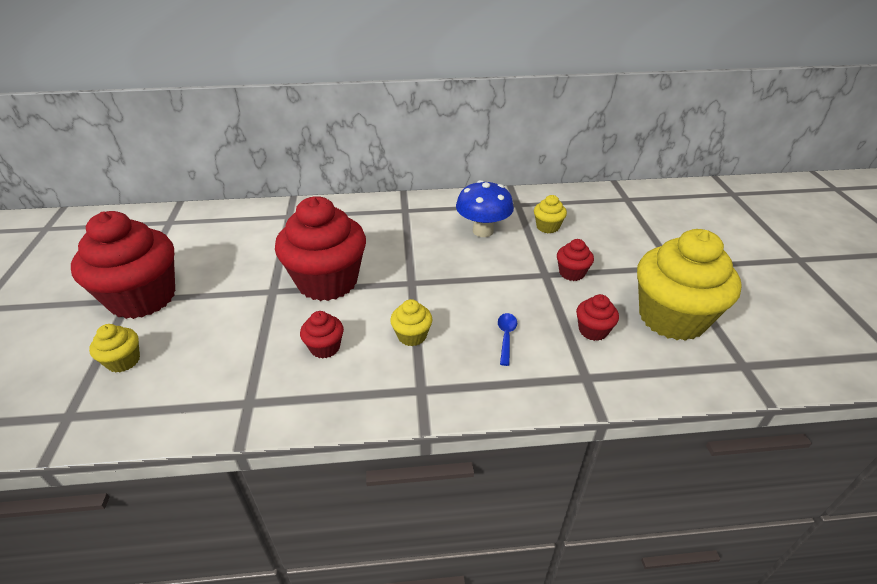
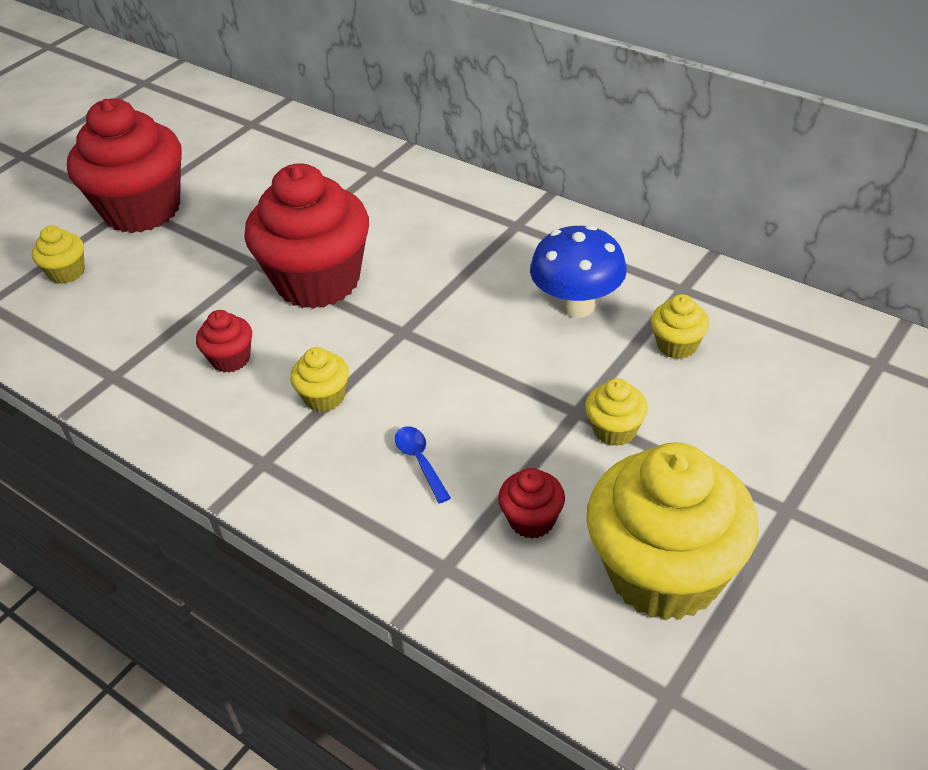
camera: 45 degrees right, 5 degrees up
blue spoon [498,313,517,366] -> blue spoon turned 75 degrees counterclockwise [395,426,451,503]
red cupcake [557,239,594,281] -> yellow cupcake [585,378,648,446]

